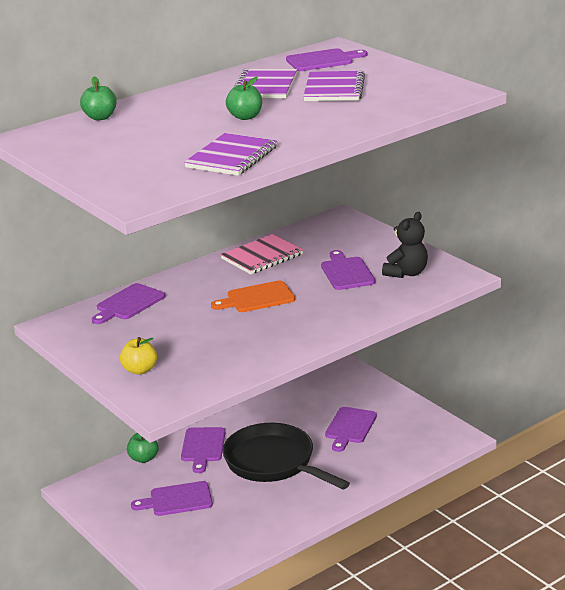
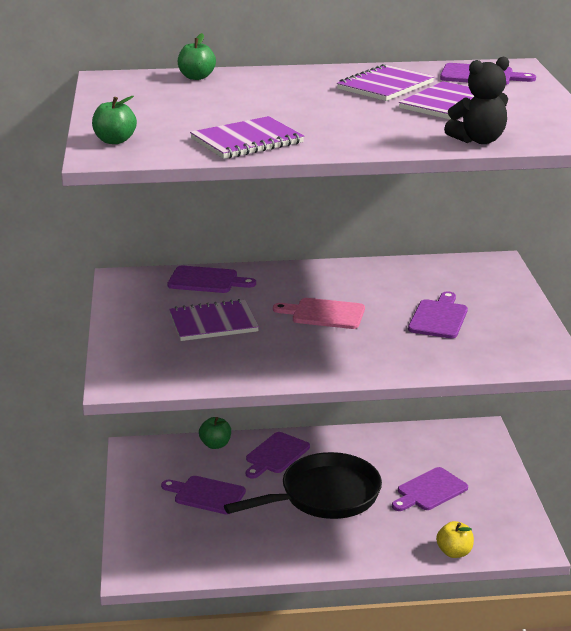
camera: 30 degrees right, 0 degrees up
purple cutting board [92,283,165,324] -> purple cutting board turned 150 degrees counterclockwise [167,266,256,293]
yellow apple [120,337,157,375] -> yellow apple moved to [436,521,474,558]
orange cutting board [211,281,295,312] -> pink cutting board [273,298,365,329]
pink notebook [220,234,303,274] -> none
black pan [223,423,350,489] -> black pan turned 75 degrees clockwise [224,452,382,519]
green apple [226,77,262,120] -> green apple moved to [92,96,137,144]
black teddy bear [382,212,428,278] -> black teddy bear moved to [444,57,509,144]
none -> purple notebook [169,299,259,341]

